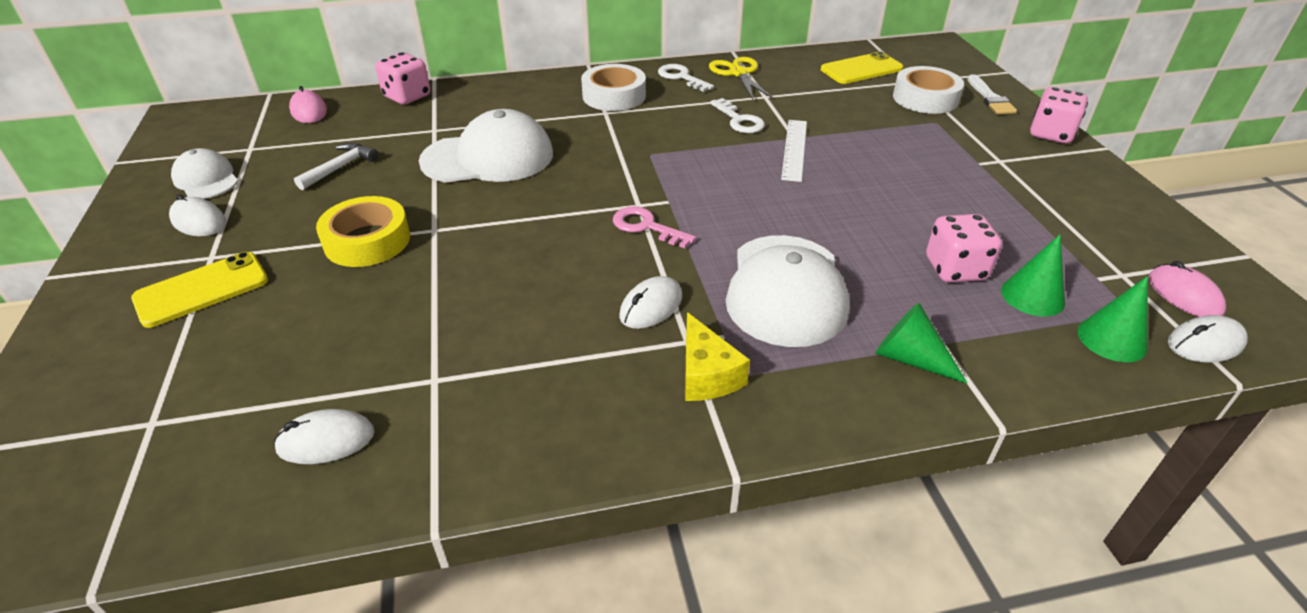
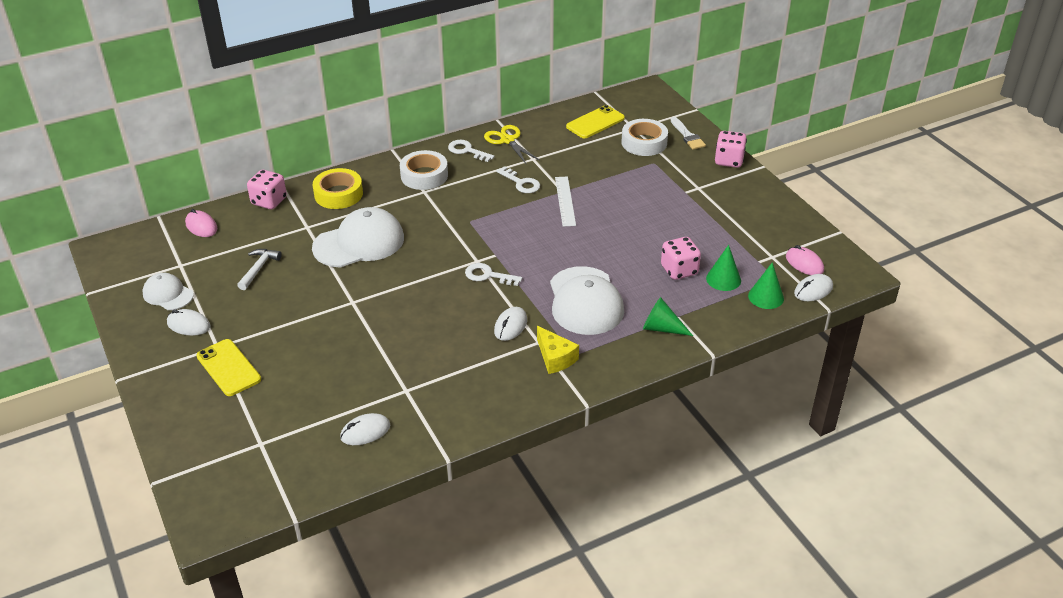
camera: 15 degrees left, 0 degrees up
yellow phone [131,252,268,328] -> yellow phone turned 75 degrees counterclockwise [196,339,261,396]
yellow tape [316,196,410,267] -> yellow tape moved to [313,168,363,209]
pink key [613,206,696,248] -> white key [465,263,522,286]

